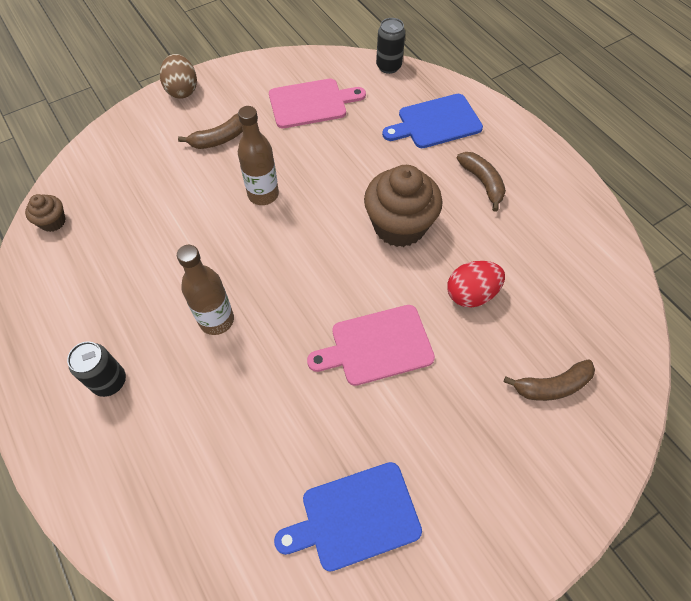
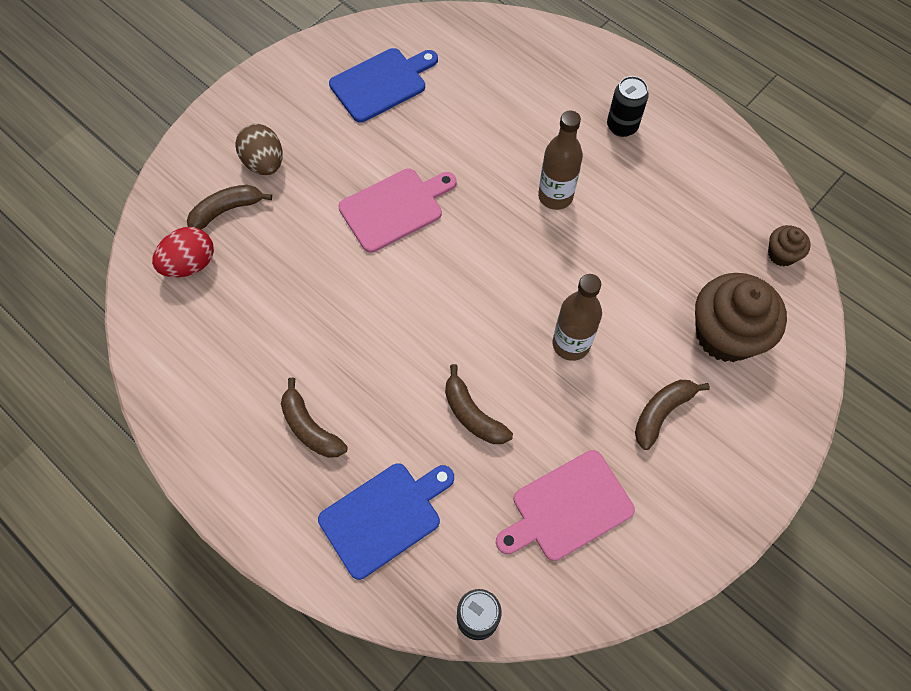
camera: 165 degrees right, 5 degrees up
brown egg [160,54,197,99] -> brown egg moved to [236,124,283,175]
brown cupcake [364,165,442,247] -> brown cupcake moved to [695,273,787,362]
red egg [447,261,505,308] -> red egg moved to [152,227,214,277]
none -> brown banana [445,364,513,444]

